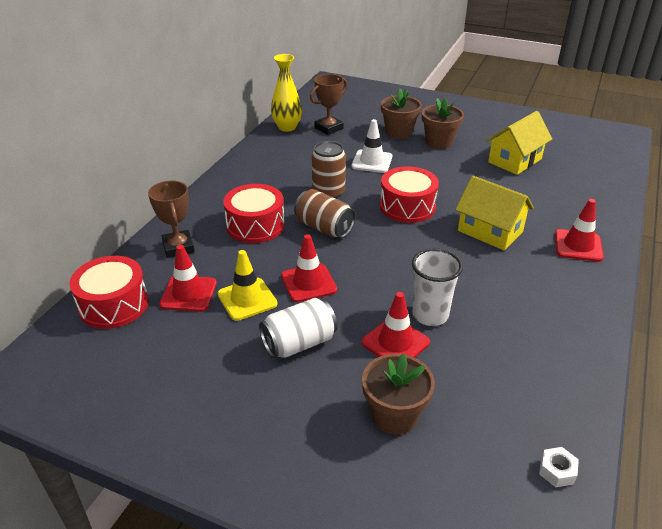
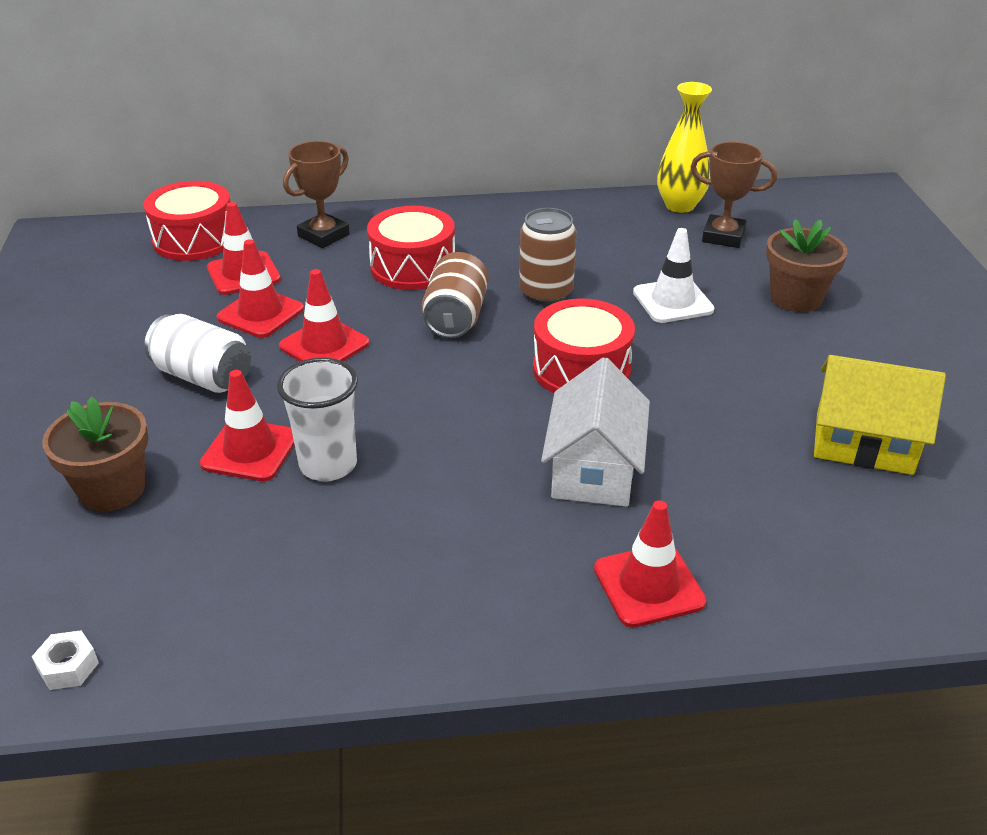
camera: 60 degrees right, 0 degrees up
yellow traffic cone [217,250,277,321] -> red traffic cone [217,239,304,338]
brown flower pot [422,98,464,149] -> none
yellow house [455,176,534,251] -> white house [541,357,650,507]

